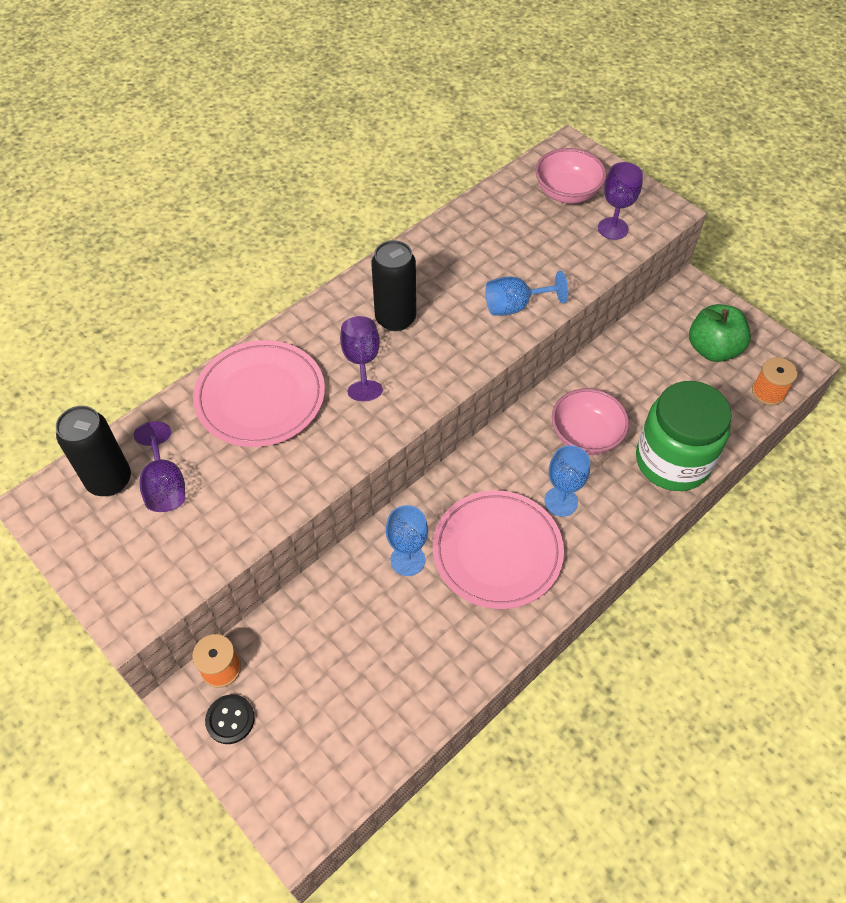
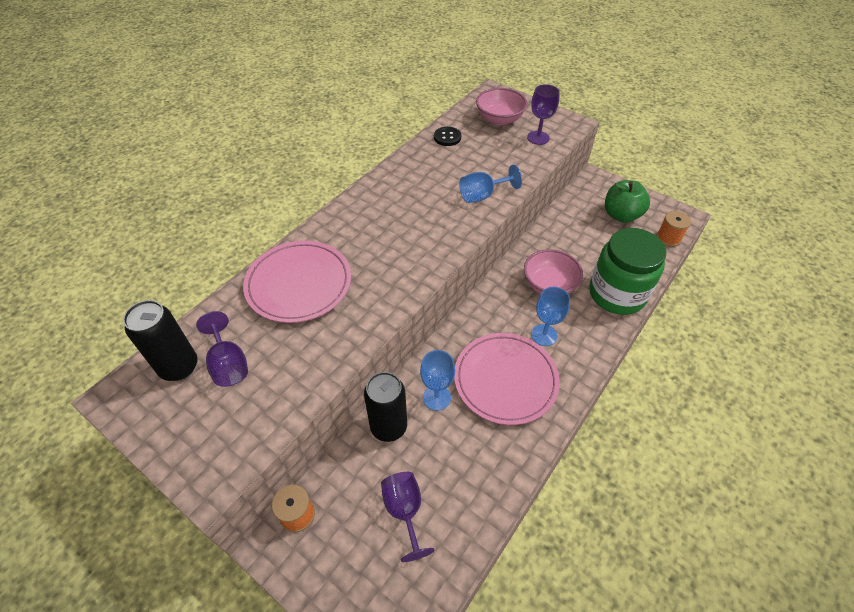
camera: 10 degrees left, 5 degrees down
black button [205,694,255,744] -> black button moved to [434,127,461,146]
purple goblet [340,316,383,401] -> purple goblet moved to [381,472,434,562]
black can [371,240,416,331] -> black can moved to [364,372,407,442]

